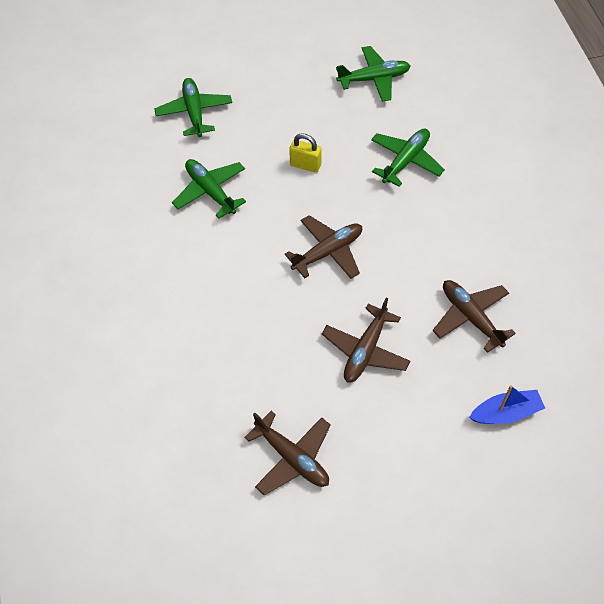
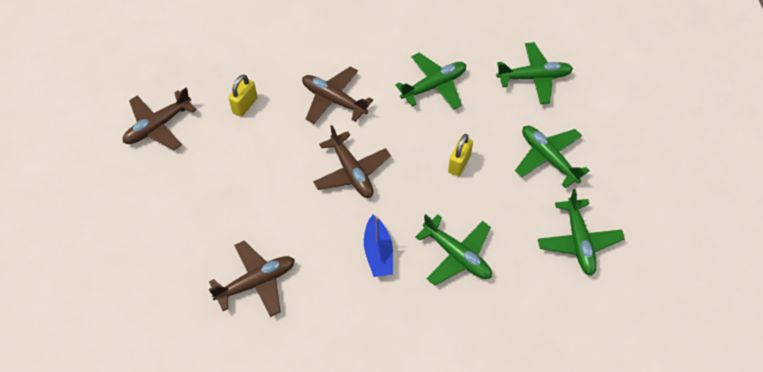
camera: 95 degrees right, 0 degrees up
brown plane [322,298,410,383] -> brown plane moved to [302,67,373,124]
blue boat [469,385,545,424] -> blue boat moved to [364,215,393,277]
none -> yellow padlock [228,74,257,117]
none -> green plane [515,126,590,188]

